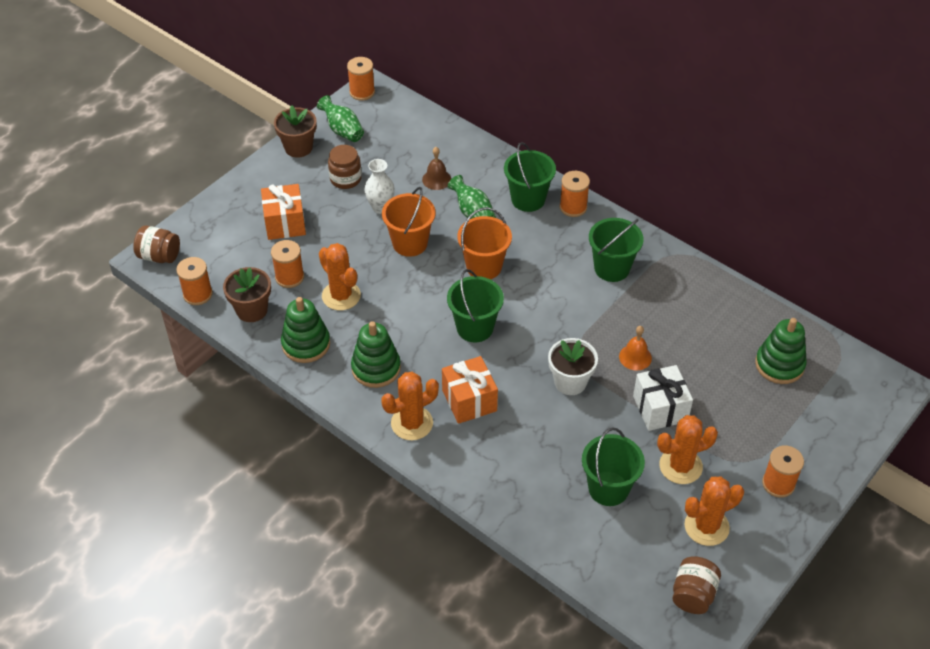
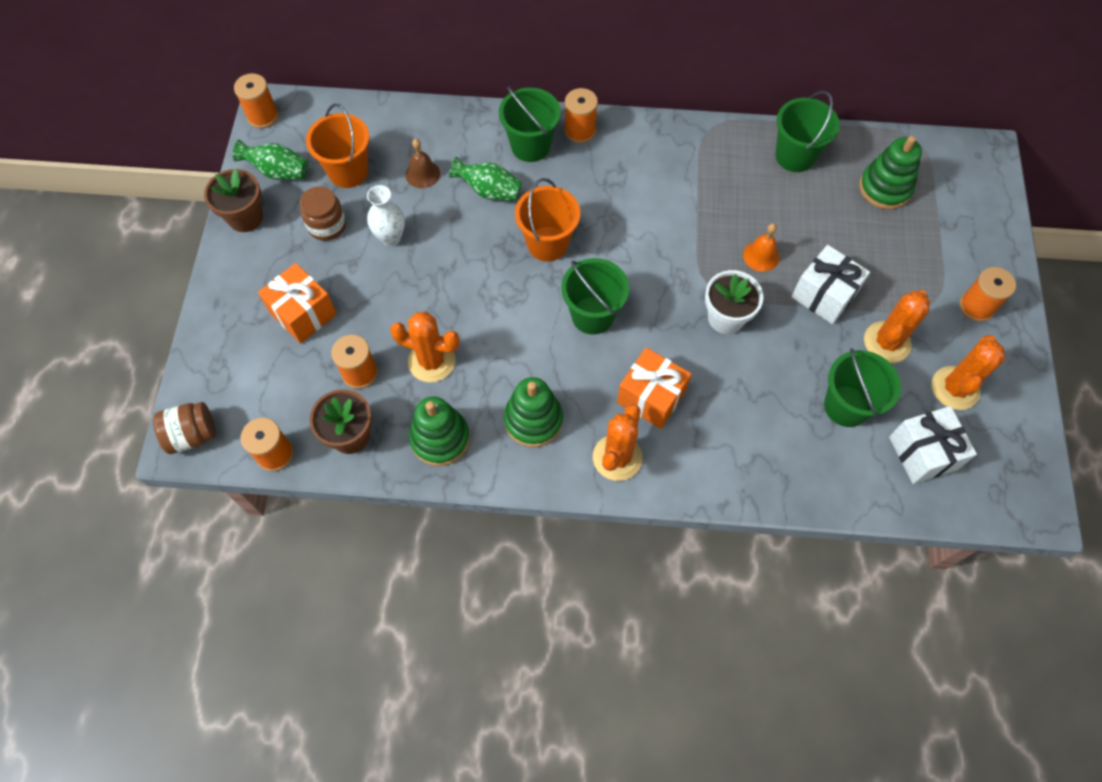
camera: 35 degrees left, 15 degrees up
orange bucket [382,187,436,257] -> orange bucket moved to [306,104,370,188]
green bucket [589,218,644,282] -> green bucket moved to [775,91,840,172]
brown jar [672,556,721,614] -> none
none -> white gift [889,406,977,484]

